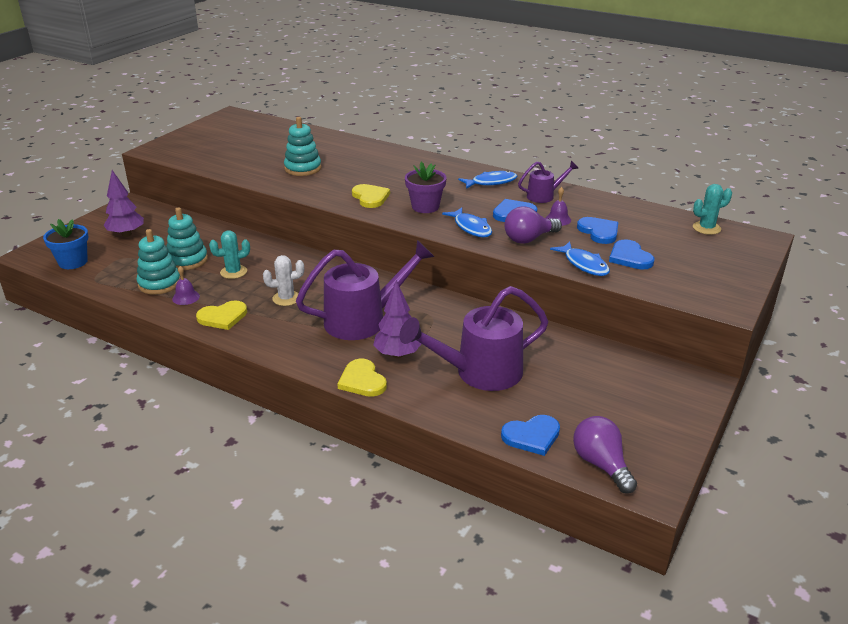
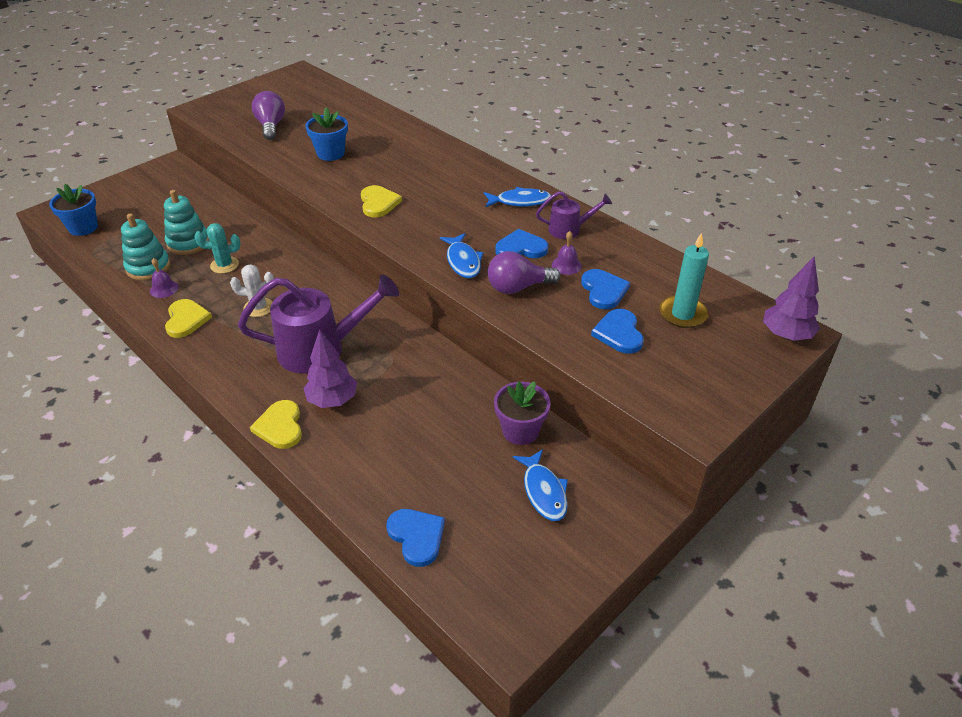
camera: 15 degrees right, 10 degrees up
purple tree [103,170,144,237] -> purple tree moved to [763,257,820,341]
yellow heart [196,300,247,330] -> yellow heart turned 90 degrees counterclockwise [165,299,212,338]
turquoise stacking toy [284,117,322,176] -> blue flower pot [305,107,348,161]
purple watering can [400,286,548,391] -> none
purple flower pot [405,162,447,213] -> purple flower pot moved to [494,381,551,445]
blue heart [501,415,560,456] -> blue heart turned 120 degrees counterclockwise [386,509,445,567]
blue fish [550,242,610,276] -> blue fish moved to [513,449,568,521]
purple light bulb [573,416,637,494] -> purple light bulb moved to [252,91,285,140]
turquoise cactus [693,184,732,235] -> none
none -> turquoise candle [659,233,709,328]

